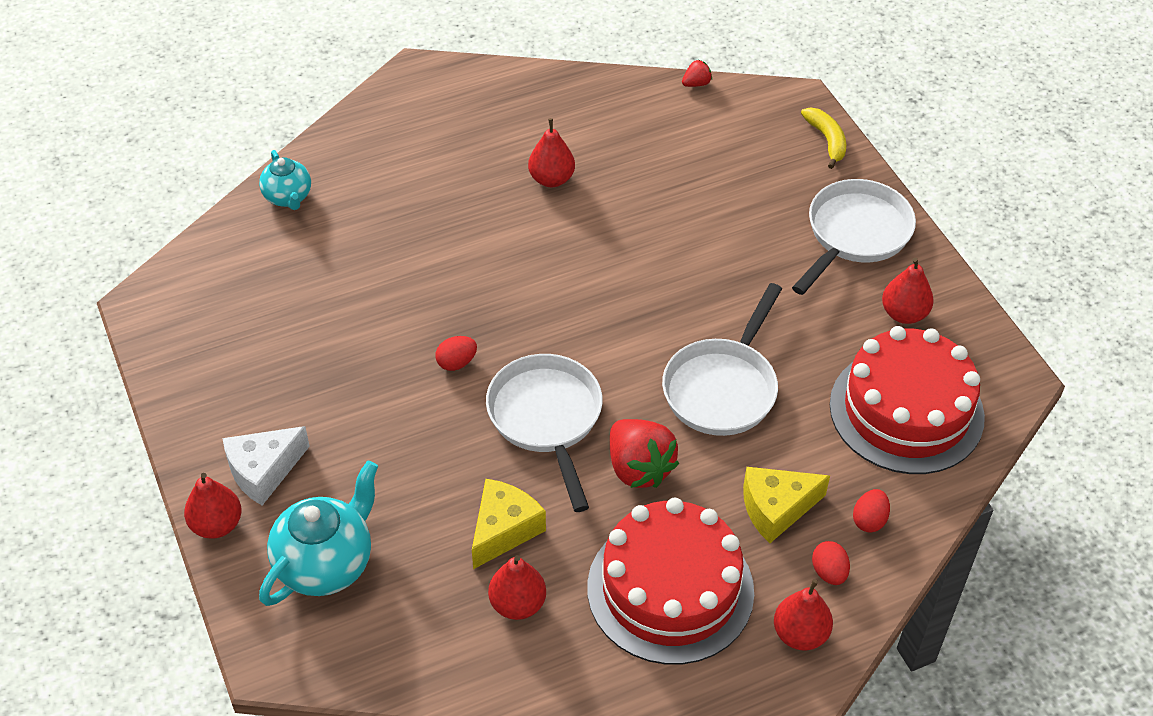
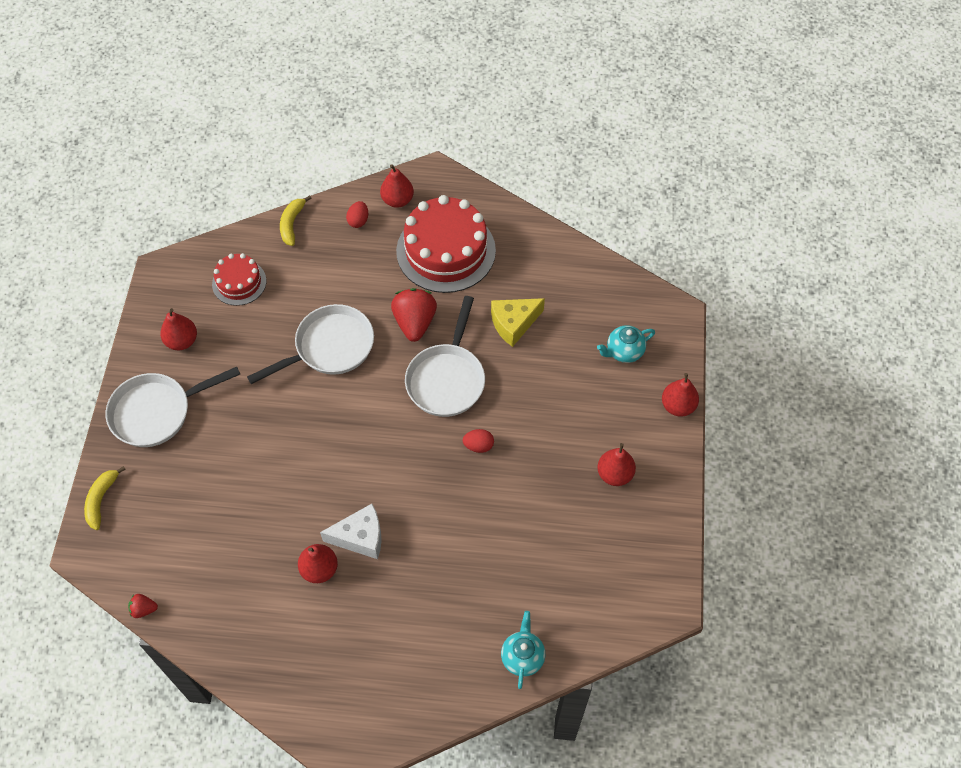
camera: 150 degrees left, 10 degrees up
white cheese [223,426,310,505] -> white cheese moved to [320,504,382,559]
turquoise teapot [259,461,378,606] -> turquoise teapot [597,325,655,363], size x0.60
red pear [488,555,546,620] -> red pear moved to [597,443,636,486]
yellow cheese [743,467,830,543] -> none
red cake [830,326,985,474] -> red cake [212,253,266,306], size x0.54
red egg [853,489,890,533] -> none
none -> yellow banana [280,195,312,246]

